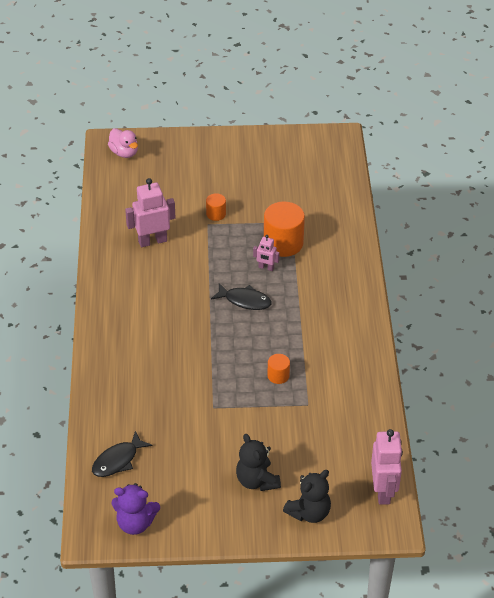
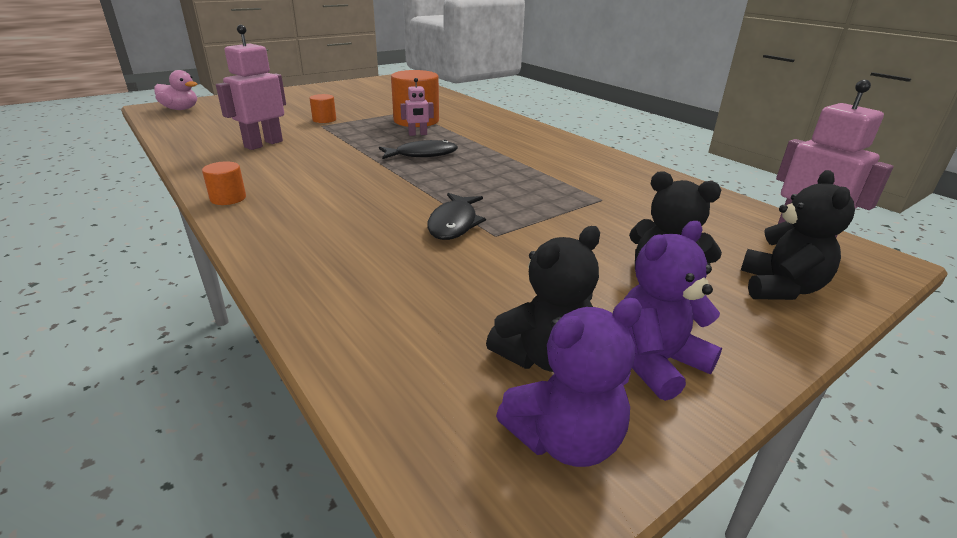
camera: 35 degrees left, 15 degrees down
black fish [92,431,152,477] -> black fish moved to [427,193,486,240]
orange cylinder [267,354,290,384] -> orange cylinder moved to [202,161,246,205]
none -> black teddy bear [486,226,600,372]
none -> purple teddy bear [624,221,722,401]

